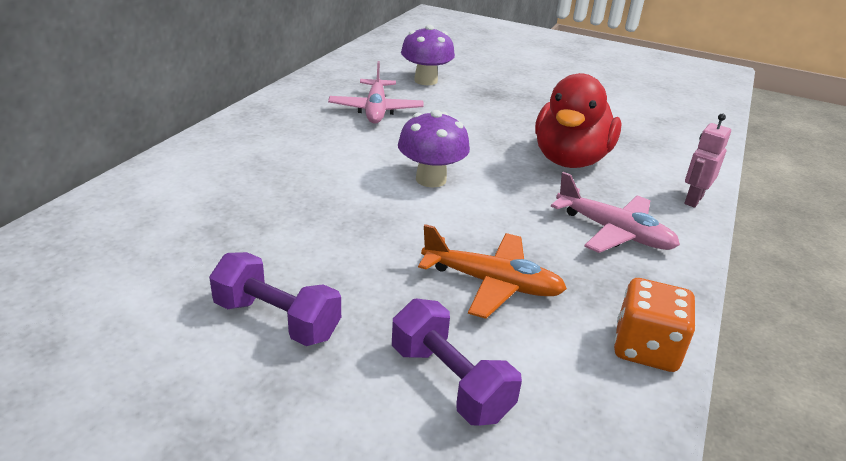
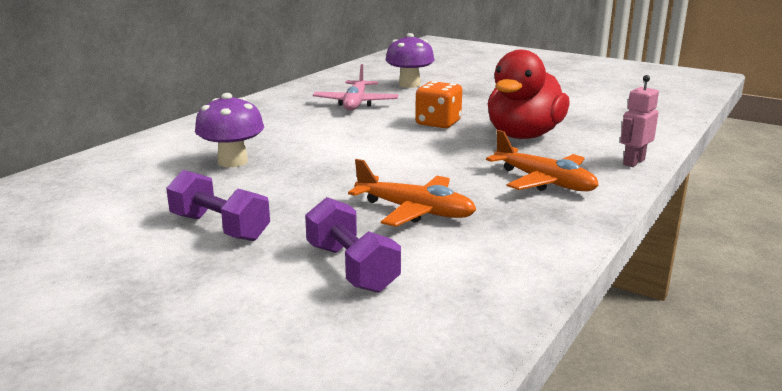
camera: 10 degrees right, 10 degrees down
purple mushroom [398,110,470,188] -> purple mushroom moved to [195,93,264,167]
pink plane [551,172,680,253] -> orange plane [486,130,599,191]
orange dice [614,278,696,372] -> orange dice moved to [415,81,462,128]

